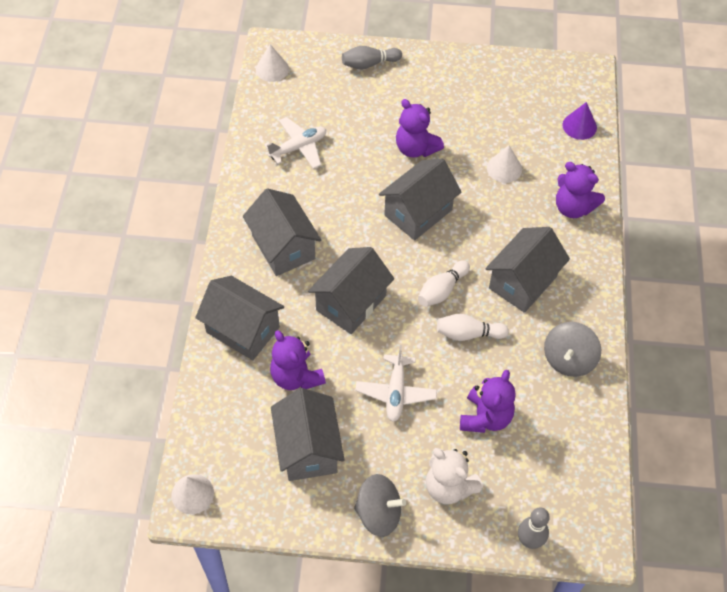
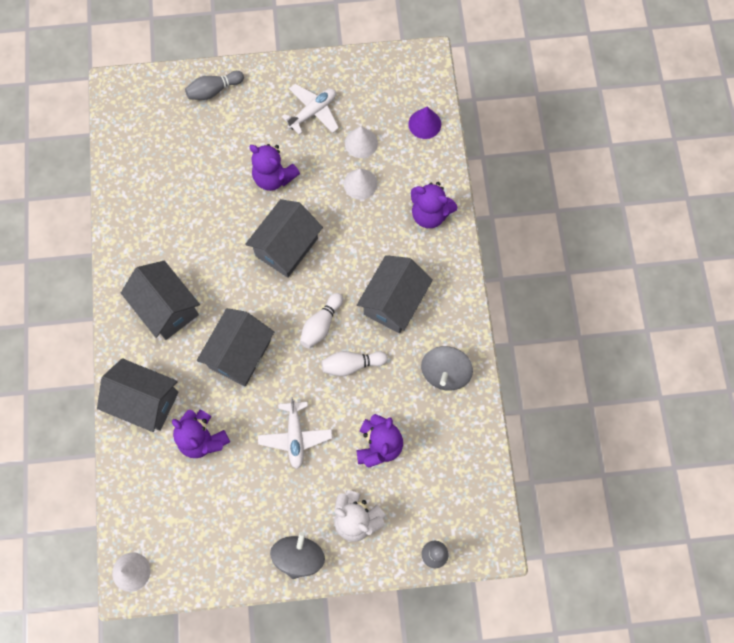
camera: 10 degrees left, 15 degrees up
white cone [256,44,289,82] -> white cone moved to [345,126,378,158]
white plane [264,117,327,169] -> white plane moved to [282,84,339,135]
grey house [271,388,344,481] -> none
grey spinning top [354,474,406,537] -> grey spinning top turned 75 degrees counterclockwise [270,532,325,579]

